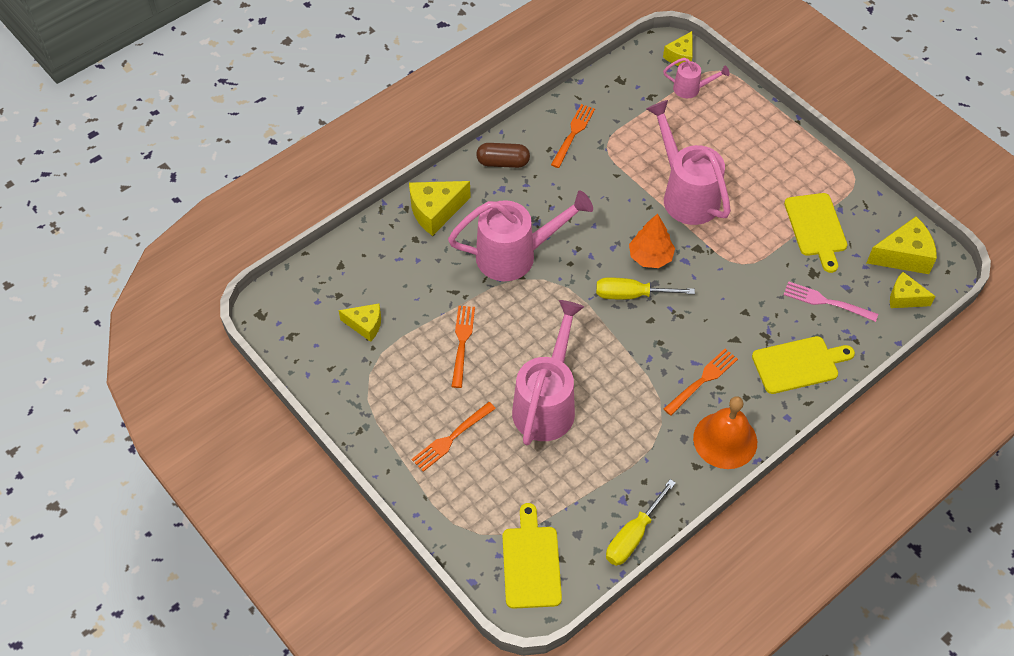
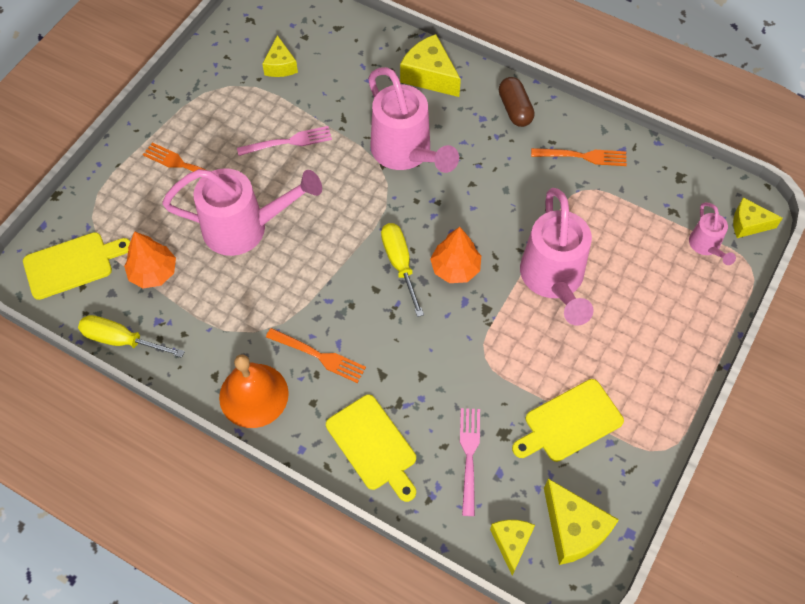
camera: 70 degrees right, 5 degrees up
orange fork [451,306,475,388] -> pink fork [237,126,332,156]
pink watering can [646,100,731,225] -> pink watering can turned 135 degrees clockwise [520,188,594,326]
none -> orange tree [124,231,176,288]

